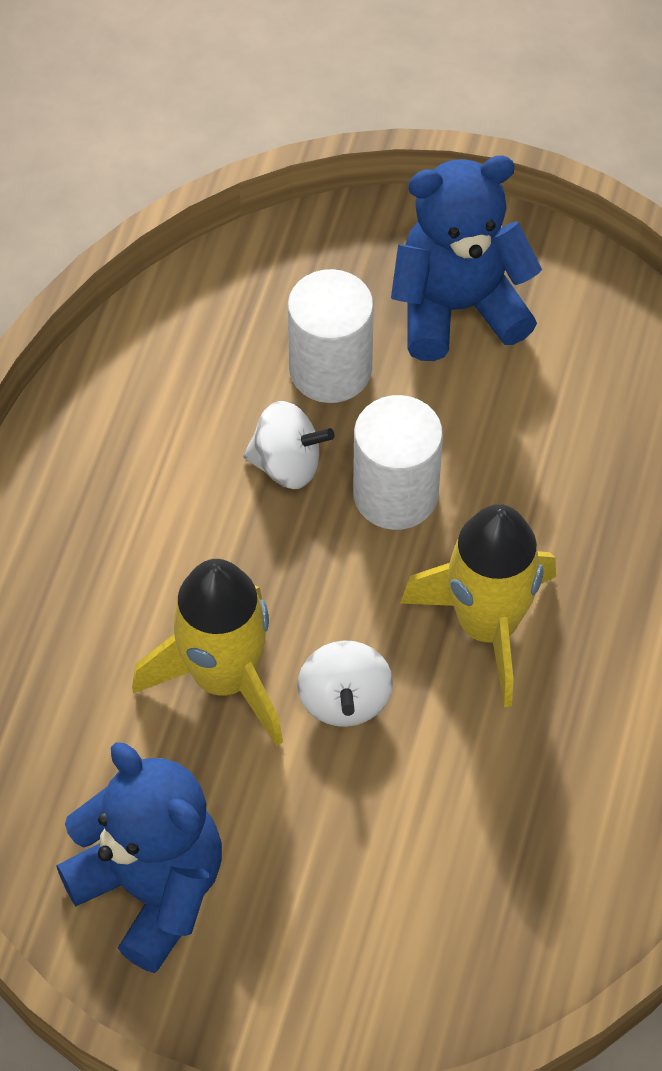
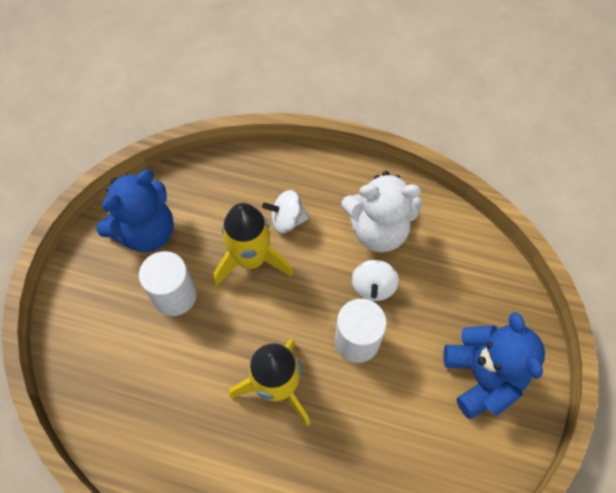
camera: 90 degrees right, 5 degrees up
white cylinder [288,269,374,403] -> white cylinder moved to [139,251,197,316]
white spinning top [297,640,393,727] -> white spinning top moved to [262,190,309,234]
none -> white teddy bear [341,171,422,252]

